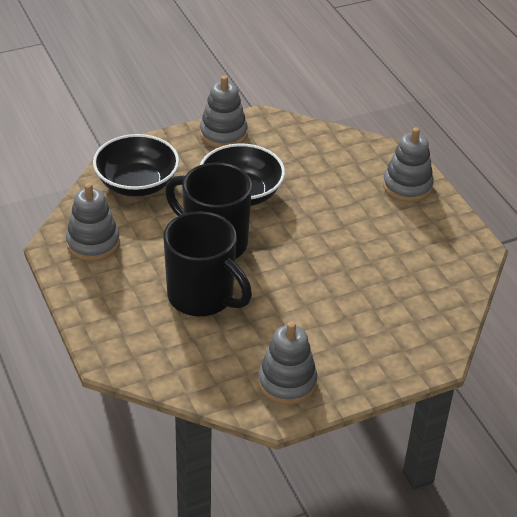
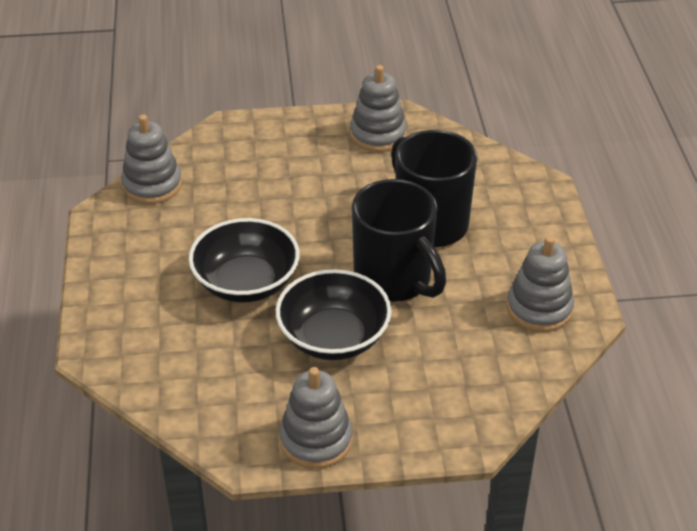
camera: 160 degrees left, 0 degrees up
black bowl [93,134,179,197] -> black bowl moved to [189,218,300,302]
grey stacking toy [383,127,434,202] -> grey stacking toy moved to [121,114,182,204]

